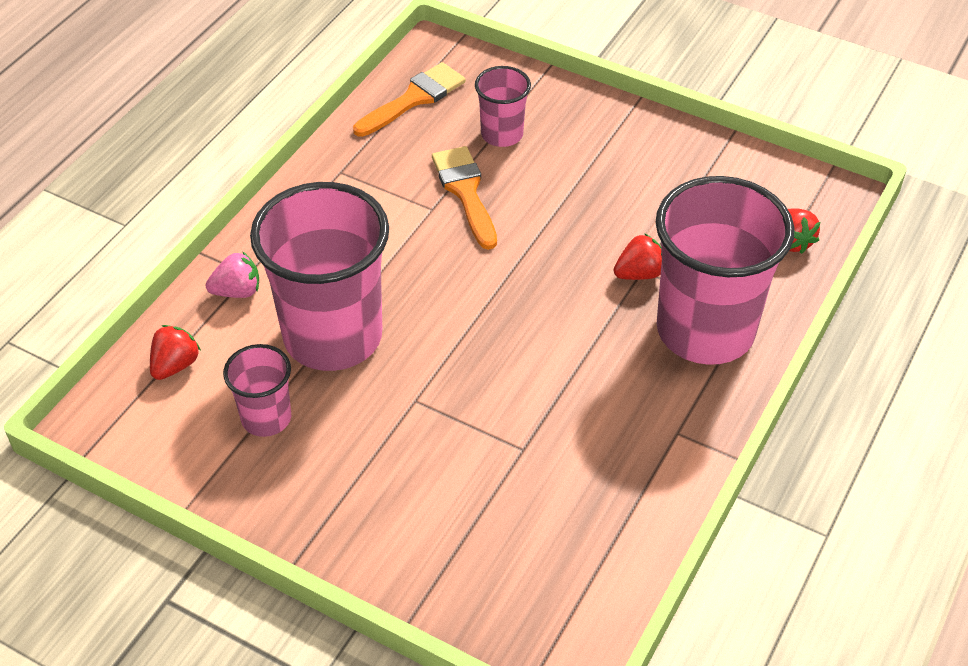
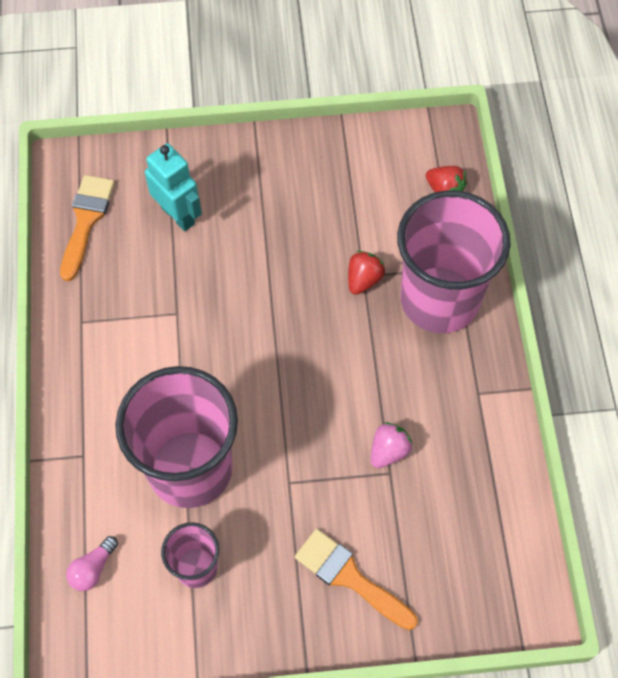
camera: 35 degrees left, 15 degrees up
red strawberry [150,325,201,380] -> pink light bulb [66,536,118,591]
pink strawberry [206,251,259,298] -> pink strawberry moved to [371,422,413,468]
orange brush [432,146,497,250] -> orange brush moved to [295,529,418,630]
pink cup [475,66,531,147] -> turquoise robot [145,143,202,231]

